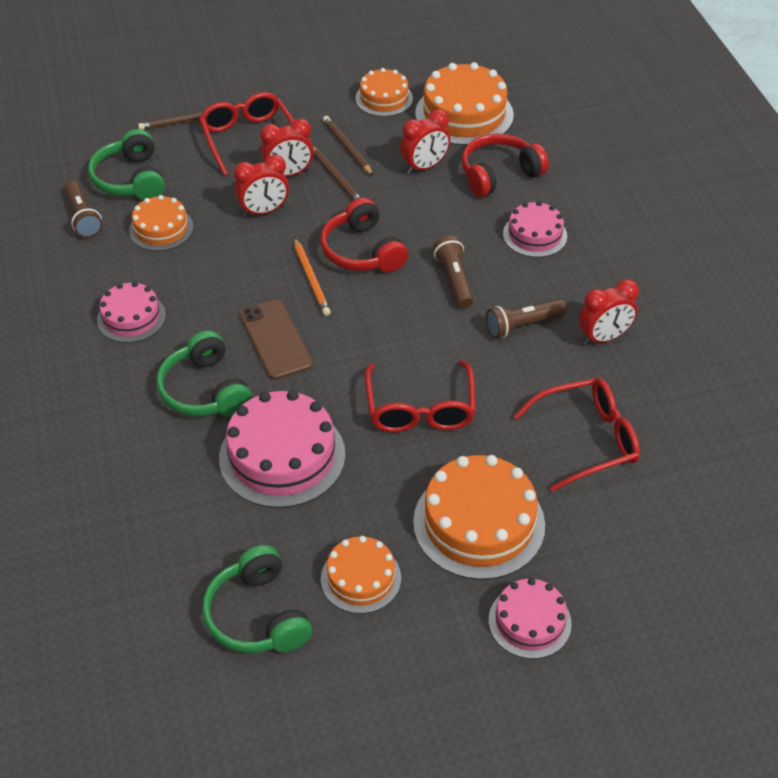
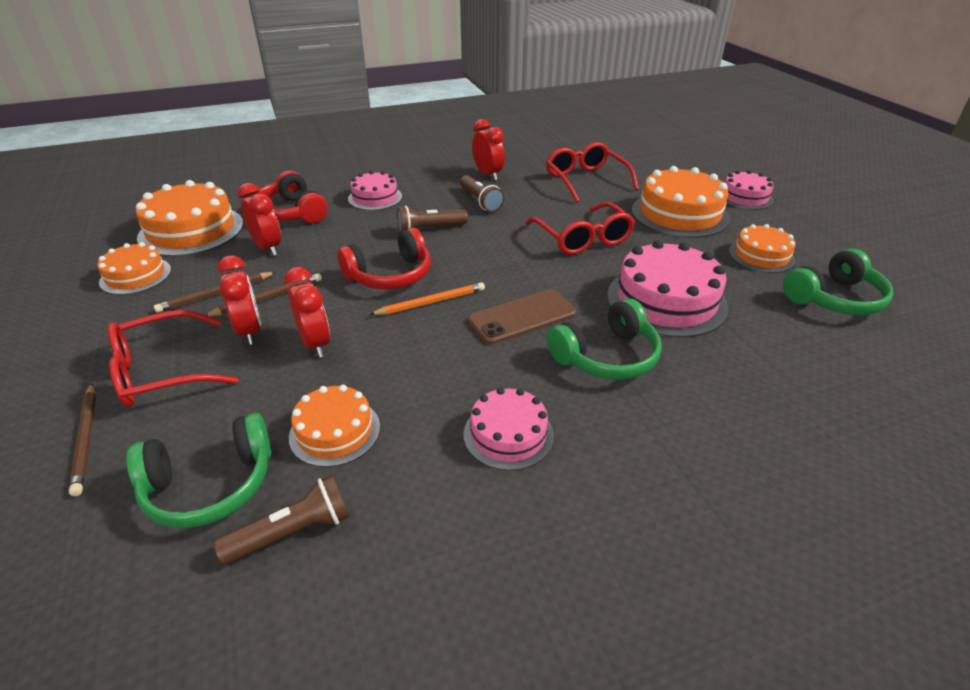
camera: 95 degrees left, 10 degrees down
red glasses [365,360,476,432] -> red glasses turned 75 degrees clockwise [526,202,635,255]

